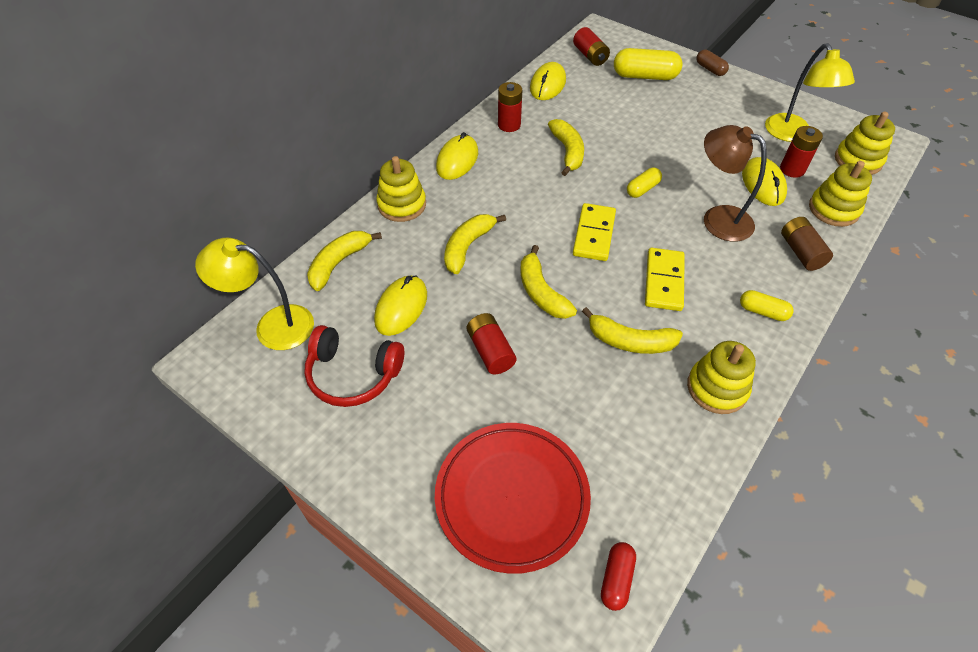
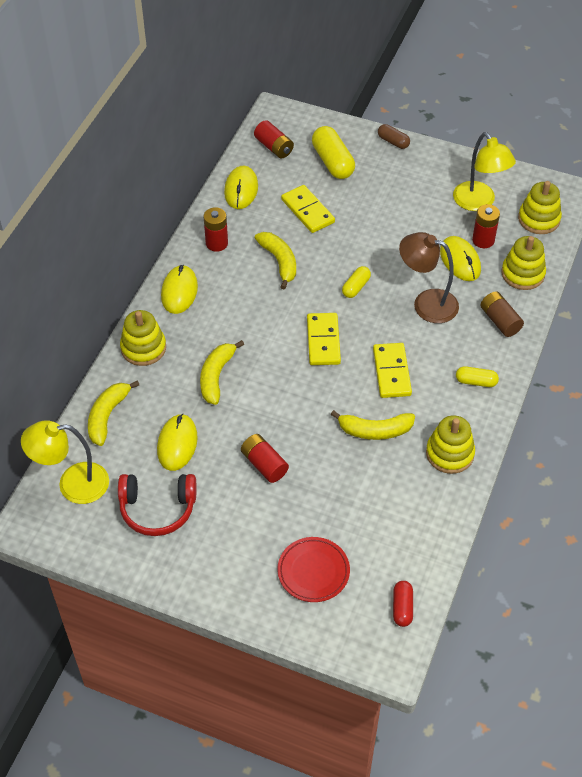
camera: 15 degrees left, 0 degrees up
red plate [435,423,591,574] -> red plate [277,537,350,602], size x0.61
yellow banana [521,245,577,319] -> none
yellow capsule [614,48,683,80] -> yellow capsule turned 75 degrees clockwise [312,126,355,179]
none -> yellow domino [281,185,335,233]

